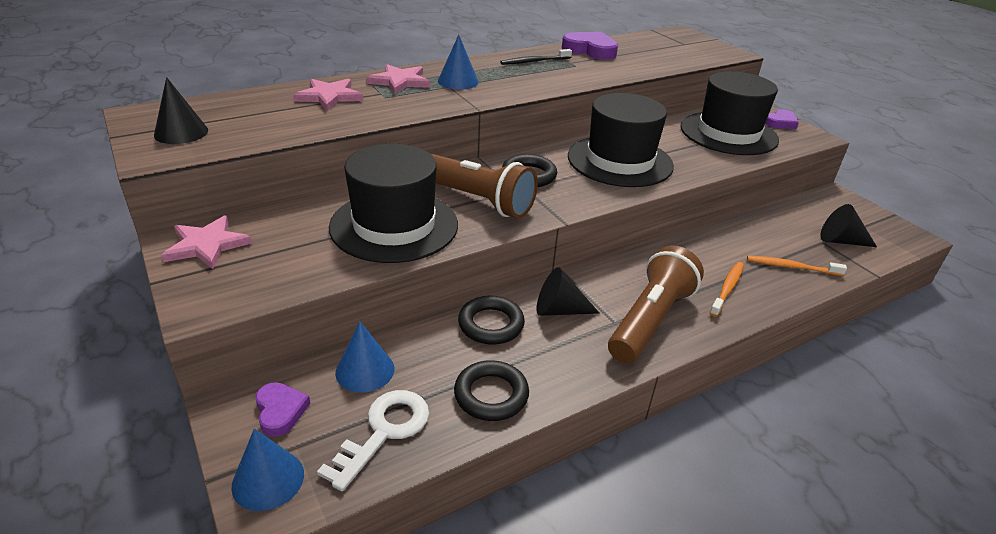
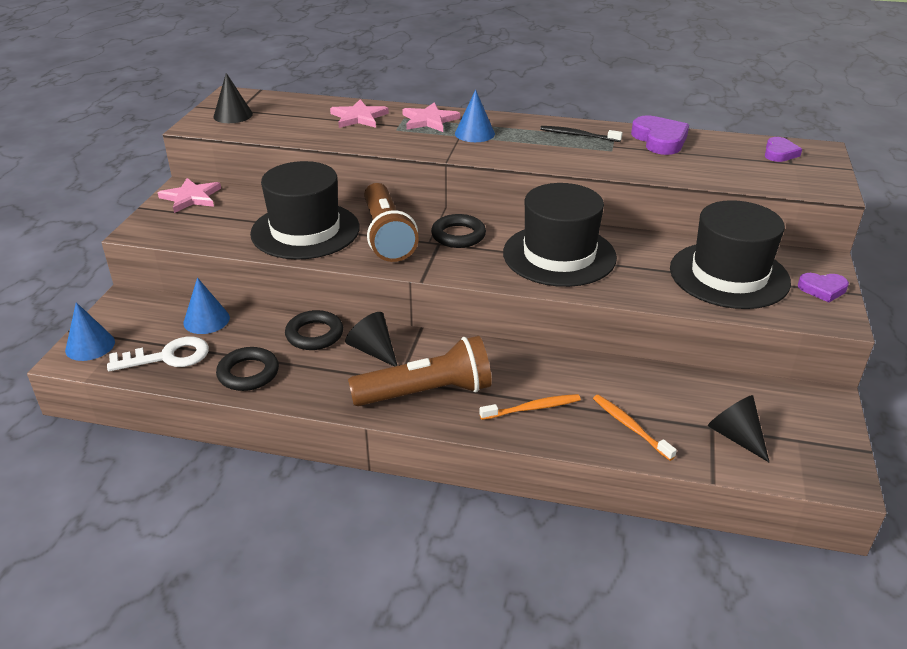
camera: 45 degrees right, 0 degrees up
purple heart [255,382,311,437] -> purple heart moved to [765,137,802,162]

